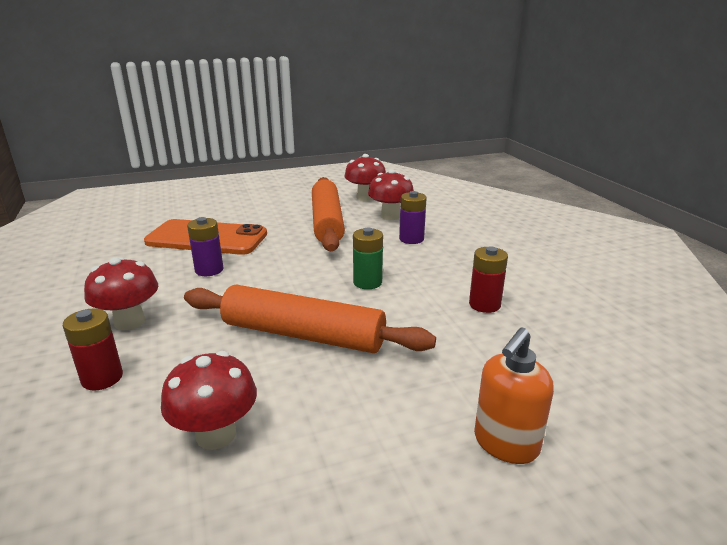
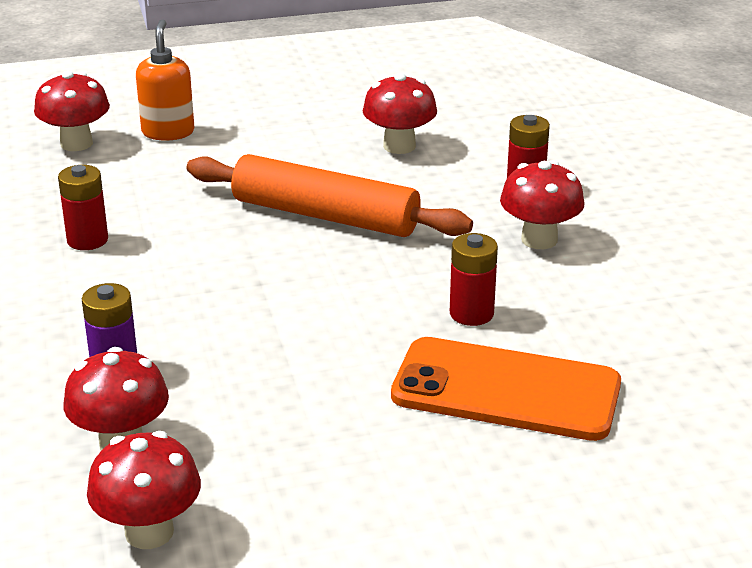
camera: 175 degrees left, 5 degrees up
purple battery [187,217,223,276] -> red battery [450,233,498,326]
orange rolling pin [312,177,345,251] -> none
green battery [353,228,383,289] -> none
orange soap dispenser [474,328,554,464] -> orange soap dispenser turned 45 degrees counterclockwise [136,19,195,141]
none -> red mushroom [34,71,110,151]

